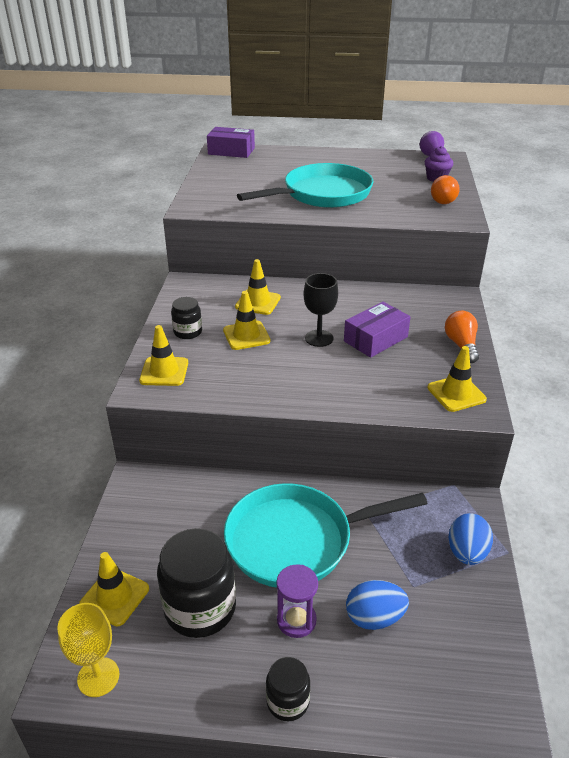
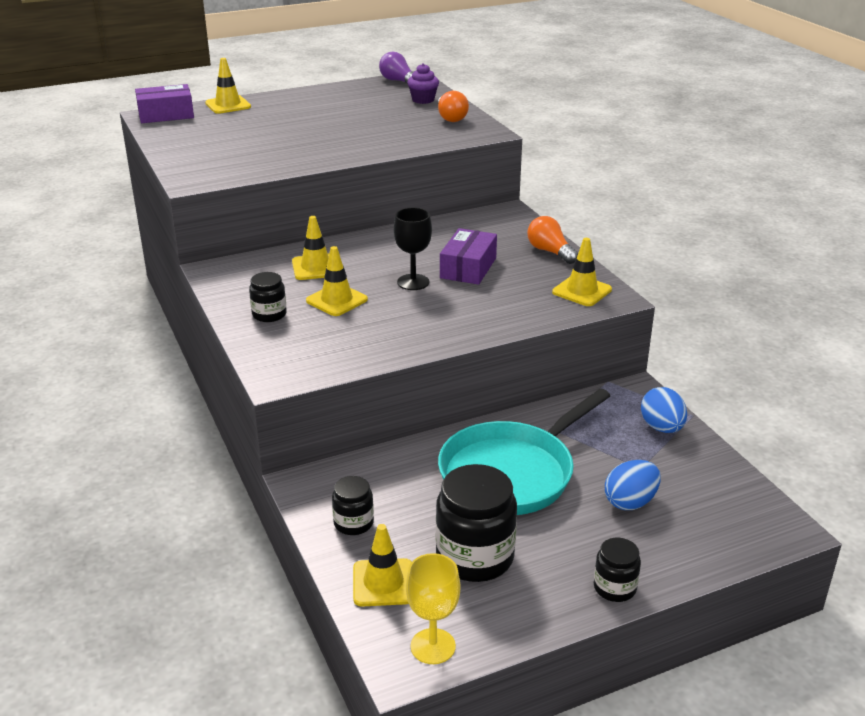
camera: 30 degrees left, 5 degrees down
yellow traffic cone [139,325,188,386] -> yellow traffic cone moved to [205,58,251,114]
turquoise pan [237,163,373,208] -> none
purple hourglass [276,564,318,638] -> none
none -> black jar [332,476,374,535]

